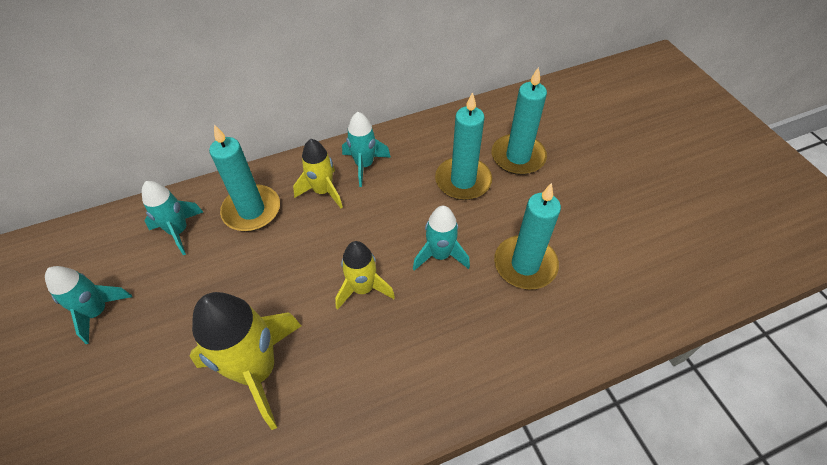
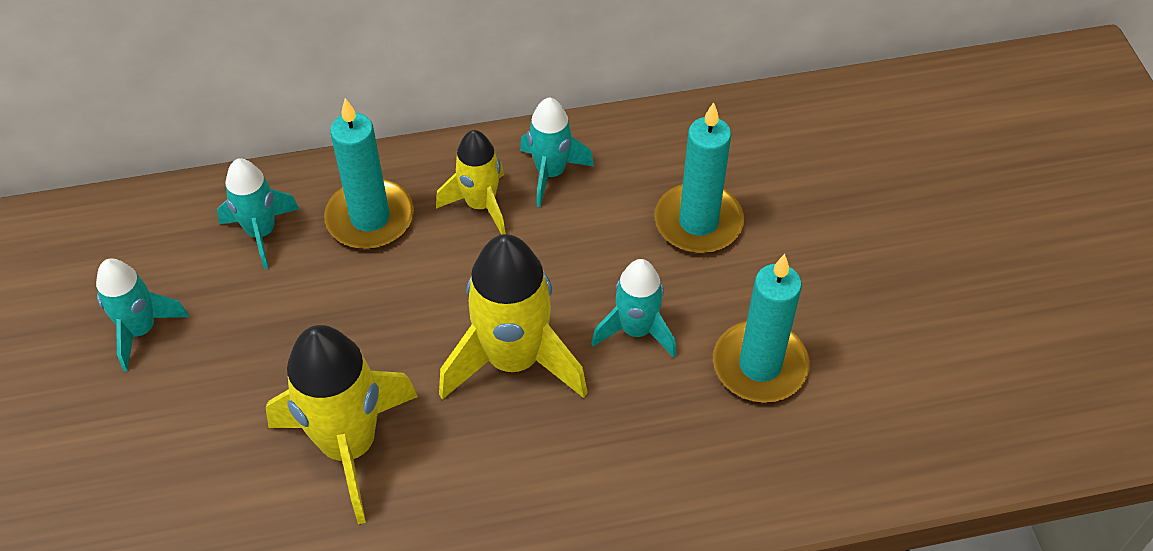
camera: 10 degrees right, 0 degrees up
yellow rocket [335,241,395,310] -> yellow rocket [439,234,588,400], size x1.69
turquoise candle [492,67,547,175] -> none

